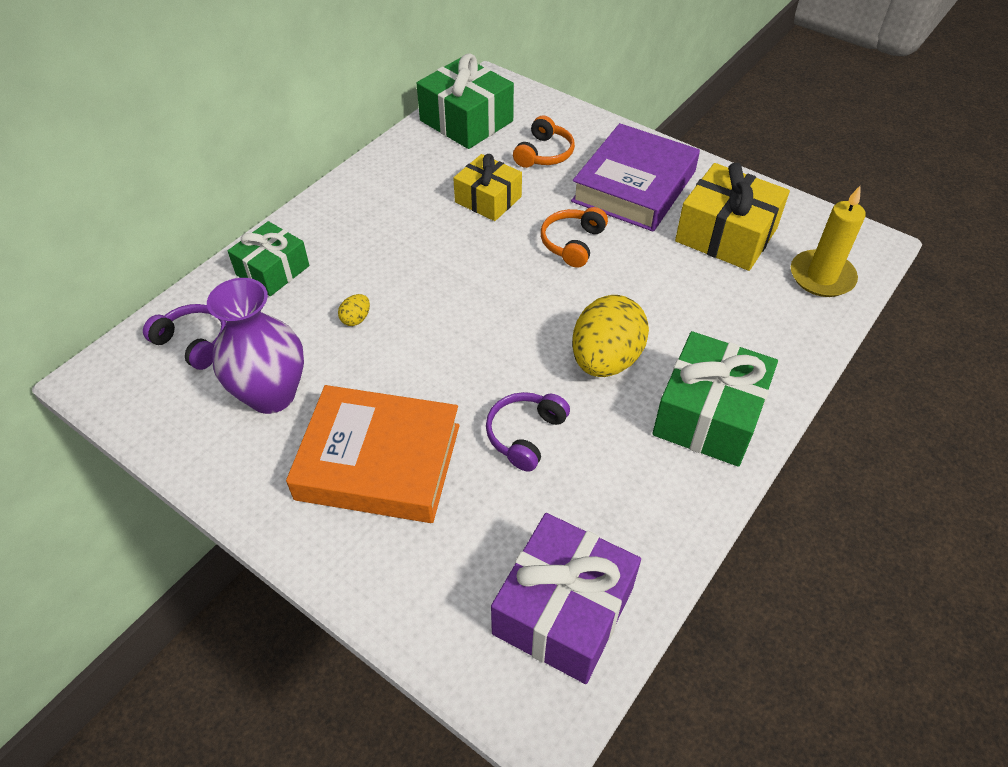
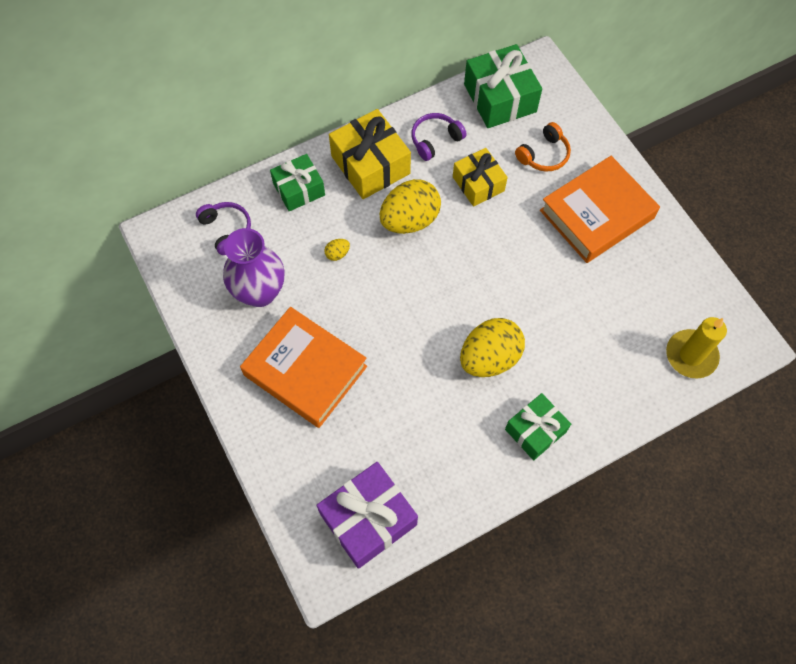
camera: 25 degrees right, 15 degrees up
purple headphones [486,392,570,472] -> purple headphones moved to [411,113,467,161]
orange headphones [541,207,608,268] -> none
purple book [571,123,700,232] -> orange book [540,156,660,263]
green gift [652,331,778,467] -> green gift [505,393,571,460], size x0.65
yellow gift [675,163,790,271] -> yellow gift moved to [329,109,411,199]
none -> yellow egg [380,179,441,234]

